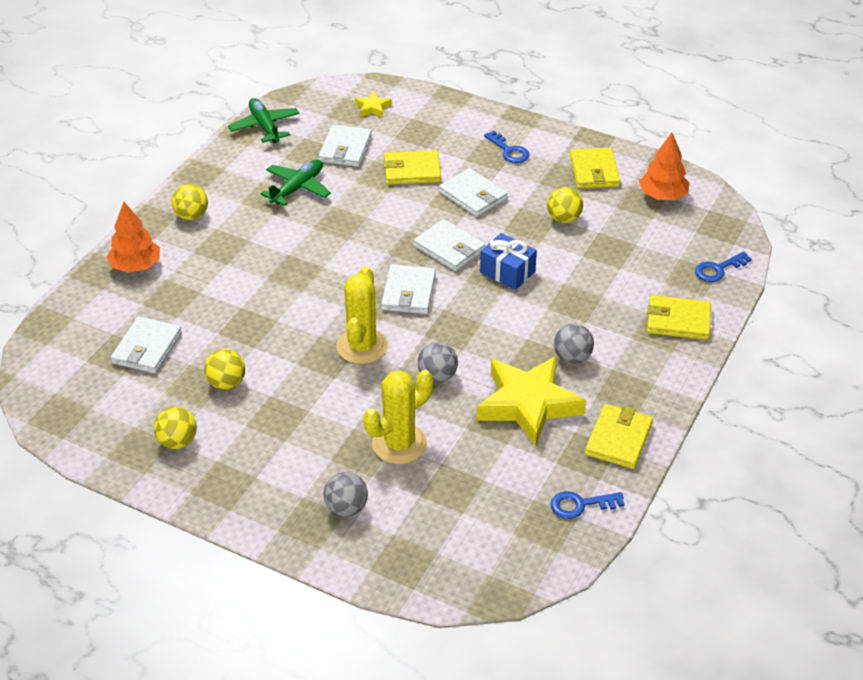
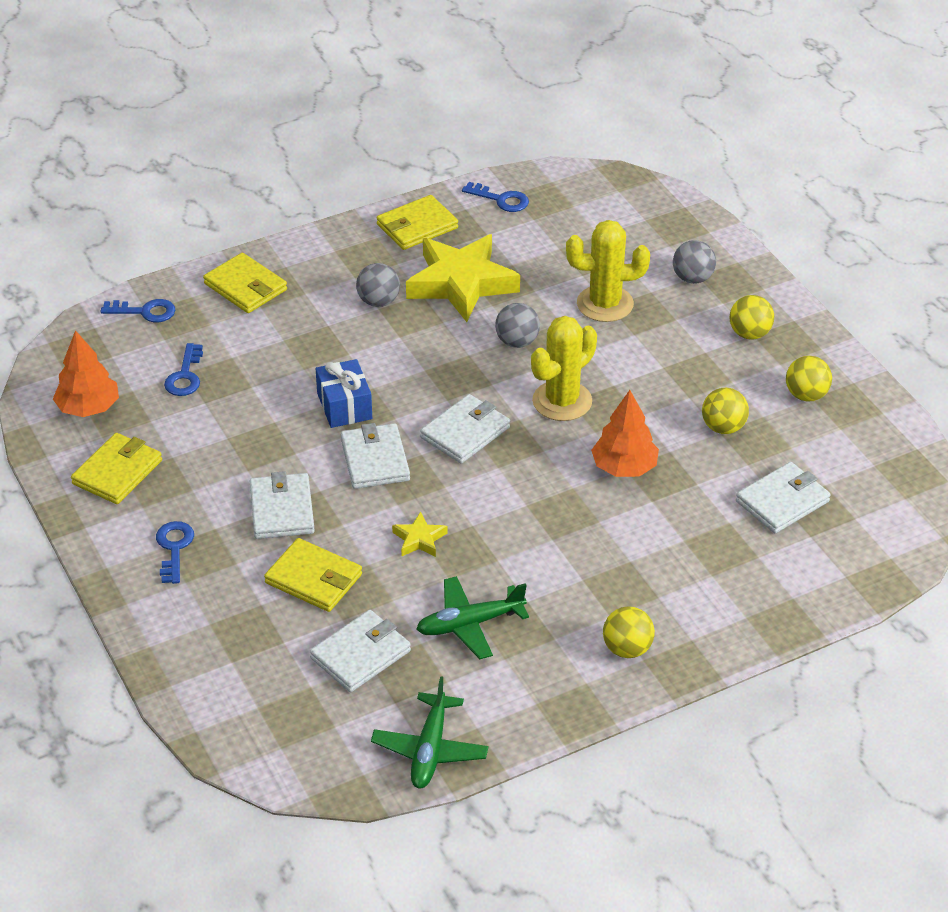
camera: 145 degrees left, 0 degrees up
orange tree [107,202,160,273] -> orange tree moved to [591,390,659,477]
yellow star [355,92,392,117] -> yellow star moved to [392,511,447,557]
yellow ball [547,187,583,223] -> yellow ball moved to [729,295,774,340]
none -> blue key [164,343,203,396]

